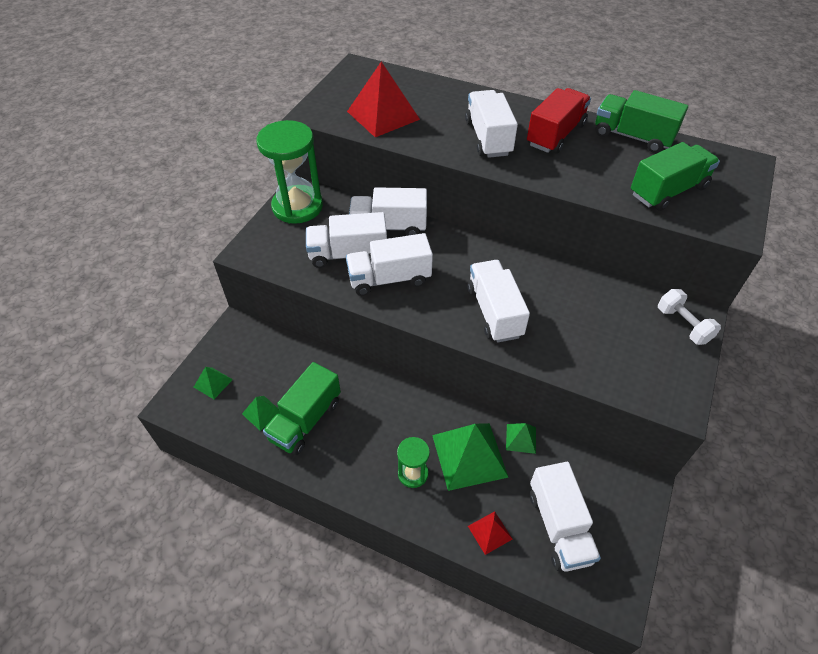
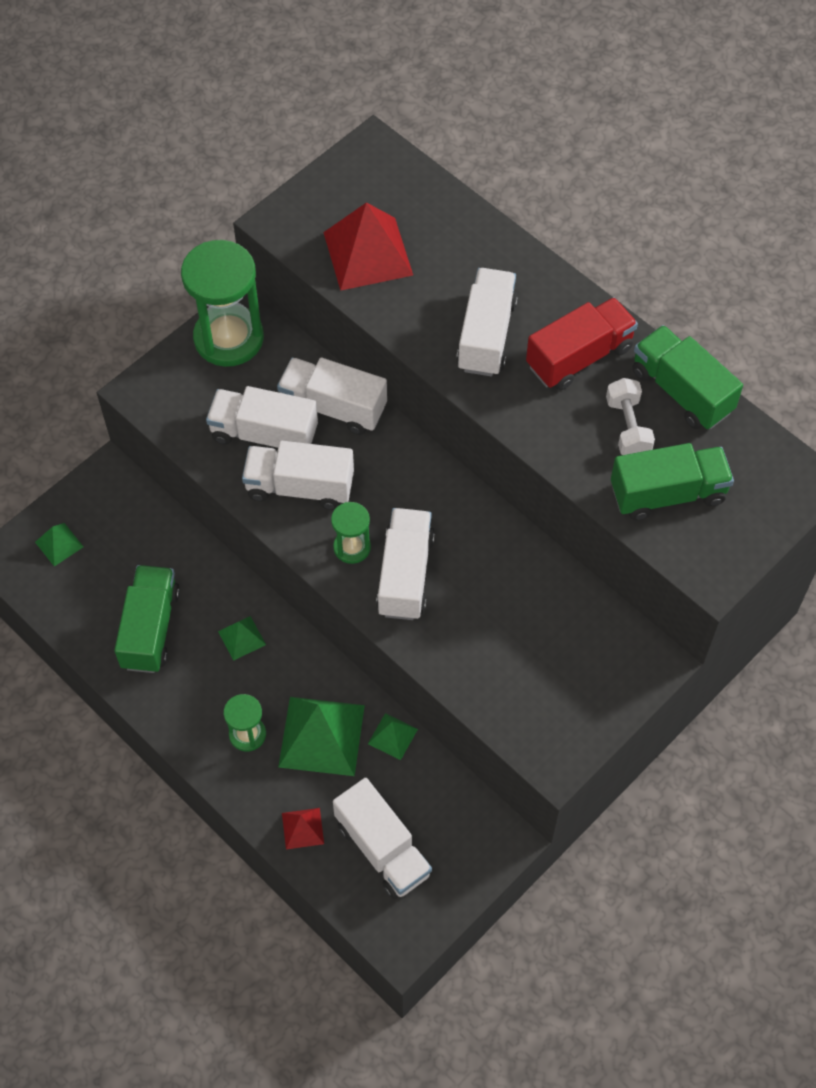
camera: 20 degrees right, 10 degrees up
green pyramid [242,396,280,431] -> green pyramid moved to [218,616,266,661]
green truck [263,362,341,455] -> green truck turned 135 degrees clockwise [114,565,180,673]
white truck [530,462,601,572] -> white truck turned 45 degrees counterclockwise [333,778,432,899]
white dumbbell [658,289,721,345] -> white dumbbell moved to [606,378,655,455]
none -> green hourglass [331,502,371,564]

